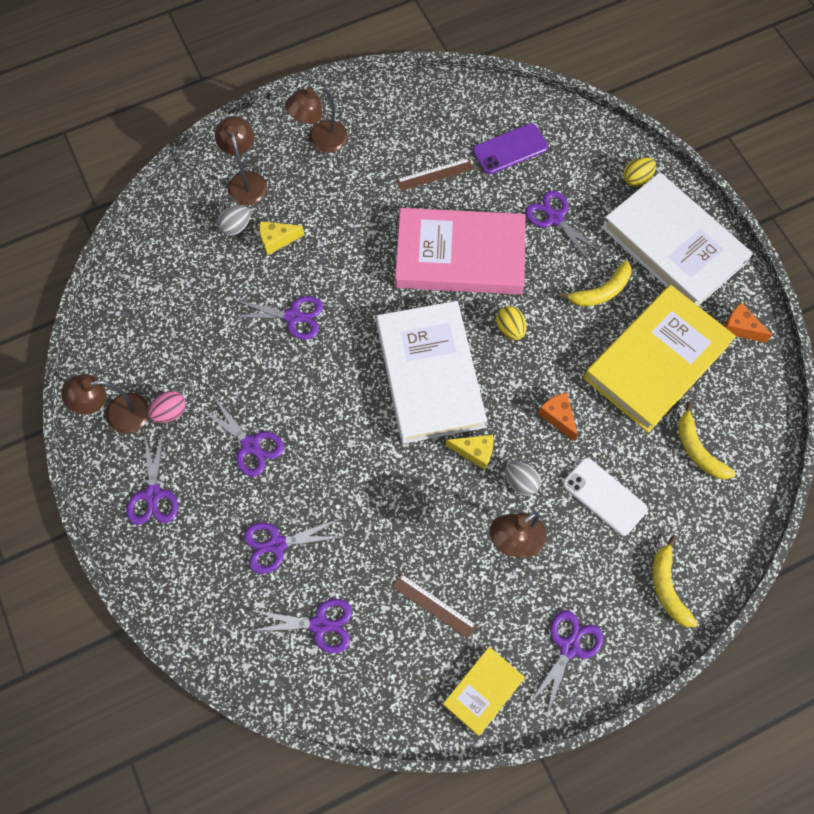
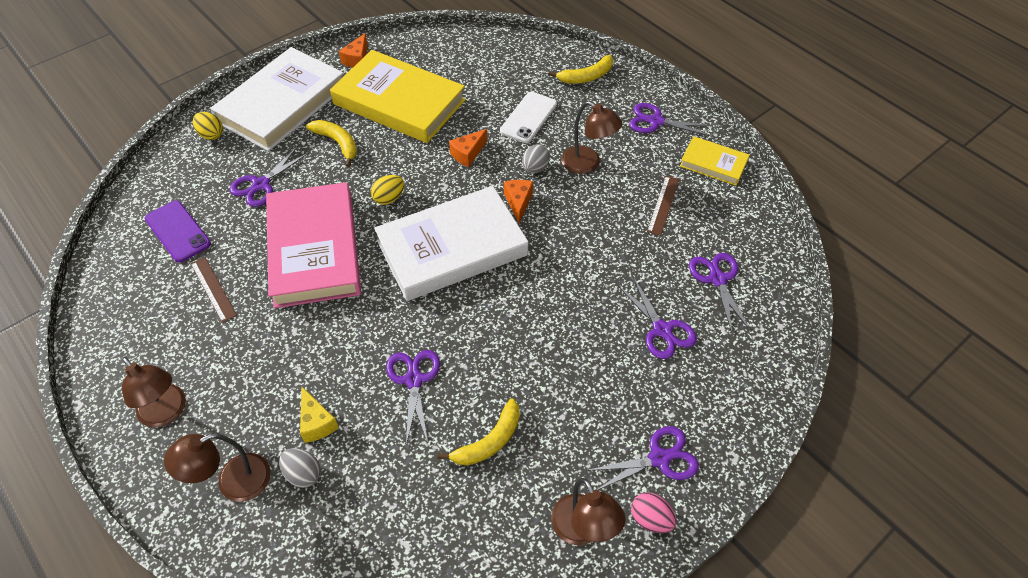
camera: 105 degrees left, 15 degrees down
pink egg [149,391,186,423] -> pink egg moved to [631,492,676,533]
purple scissors [200,397,284,477] -> none
yellow cheese [446,435,493,470] -> orange cheese [504,180,533,223]
yellow banana [678,402,736,480] -> yellow banana moved to [438,398,520,466]

